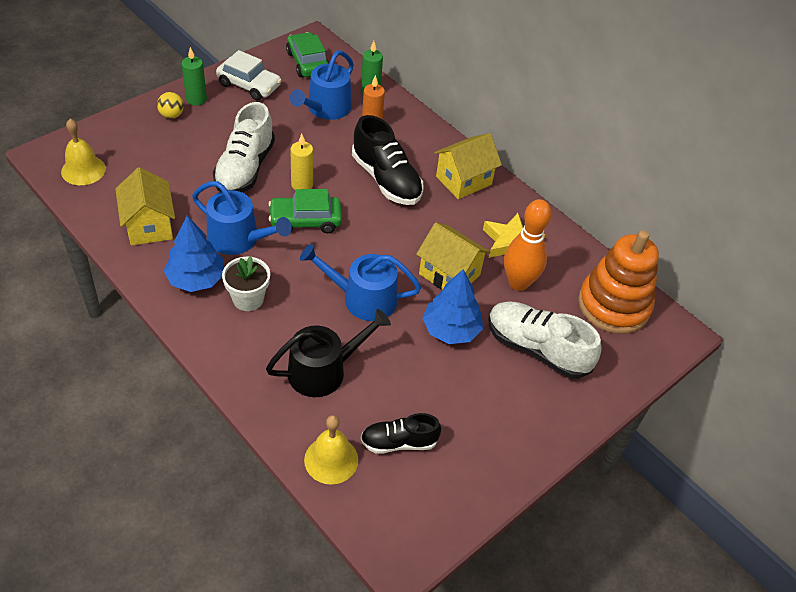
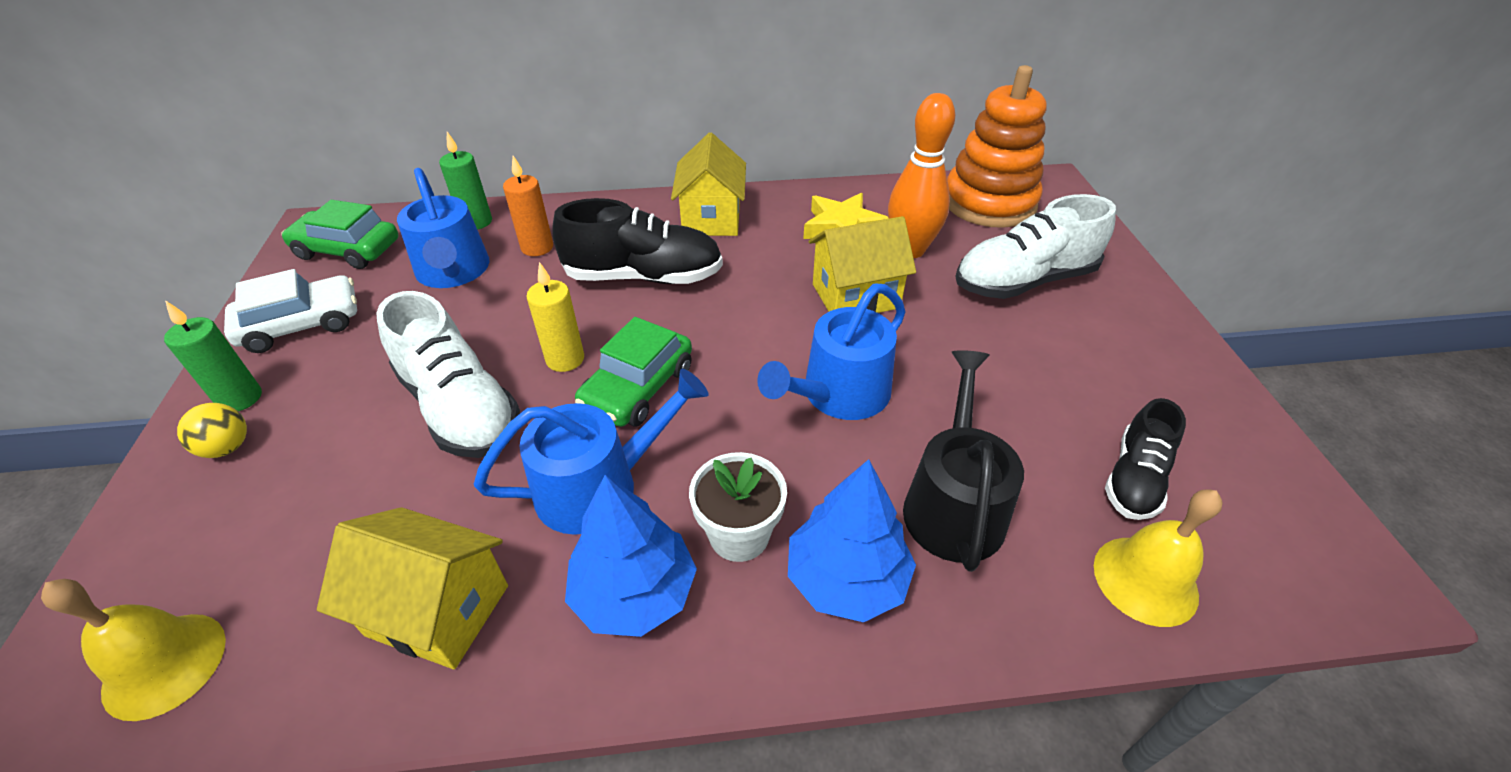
camera: 50 degrees left, 5 degrees down
blue tree [422,269,483,344] -> blue tree moved to [788,459,916,622]

